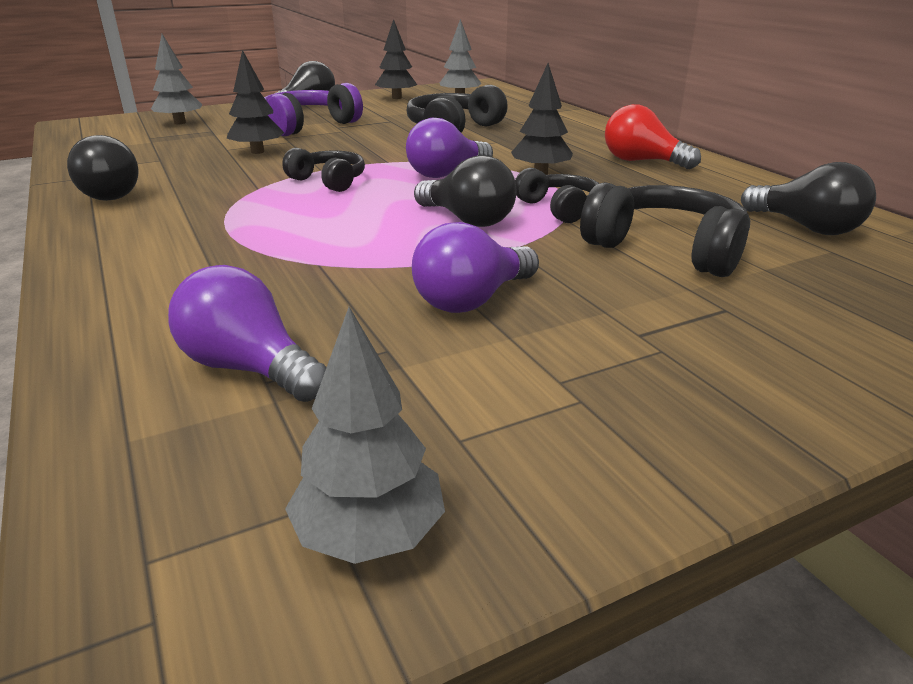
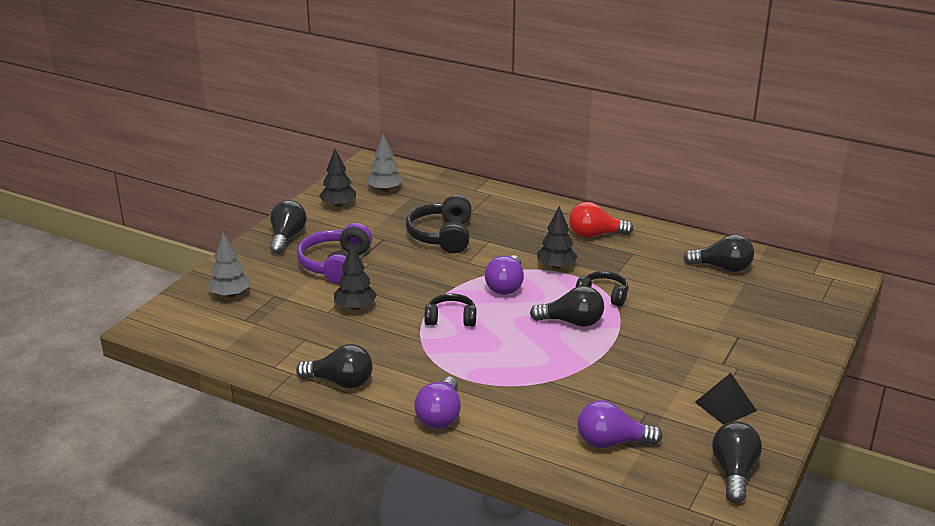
camera: 35 degrees left, 0 degrees up
grey tree [285,307,445,564] -> black light bulb [712,422,762,503]
purple light bulb [412,222,539,313] -> purple light bulb moved to [414,376,461,429]
black headphones [580,182,750,277] -> none
none -> black pyramid [695,373,757,425]

